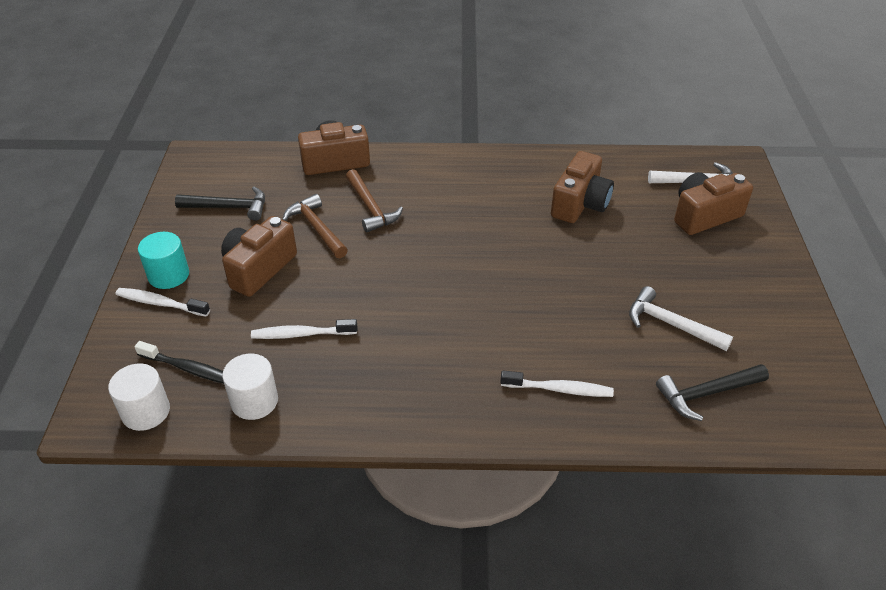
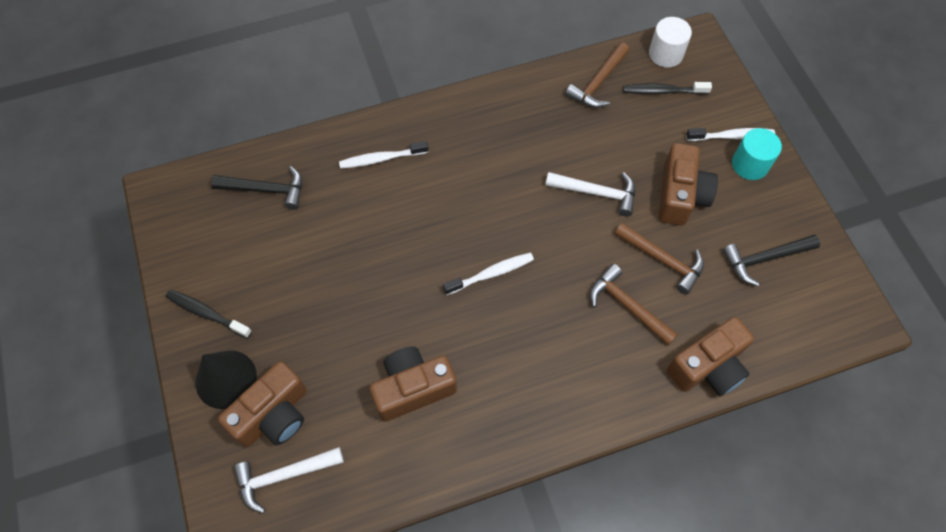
camera: 160 degrees right, 20 degrees up
white cylinder [222,353,278,420] -> brown hammer [565,42,629,108]
white toothbrush [251,319,357,339] -> white toothbrush moved to [443,252,534,295]
brown camera [551,151,614,223] -> brown camera turned 60 degrees clockwise [369,346,457,422]
white hammer [629,286,733,351] -> white hammer moved to [545,172,635,216]
black hammer [656,364,769,421] -> black hammer turned 45 degrees clockwise [211,166,302,210]
none -> black toothbrush [166,290,252,338]
none -> black cone [196,350,257,409]

